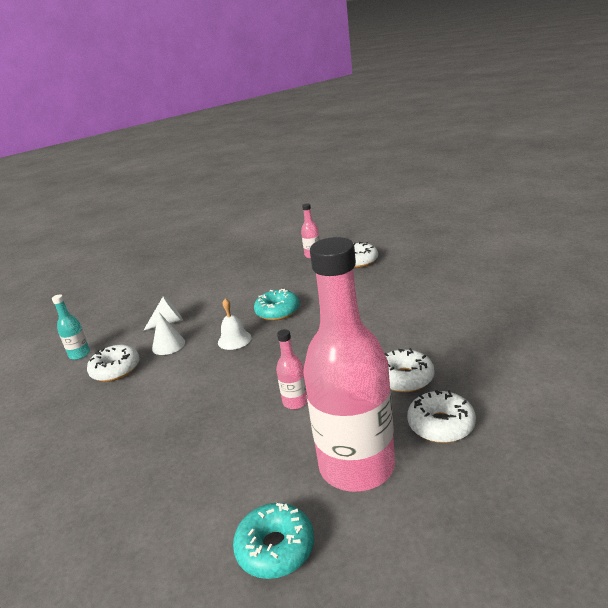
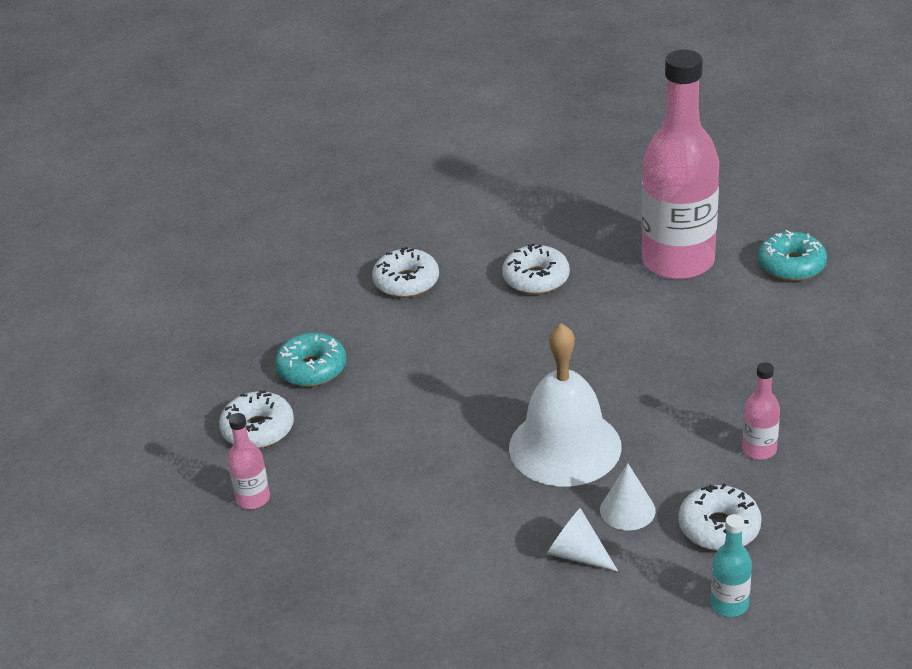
camera: 125 degrees left, 10 degrees up
white bell [218,298,252,350] -> white bell [509,323,621,487], size x2.11
turquoise donut [254,289,300,321] -> turquoise donut moved to [275,333,346,387]
pink bottle [276,329,307,409] -> pink bottle moved to [742,362,780,460]
white donut [407,390,476,443] -> white donut moved to [372,247,439,298]

